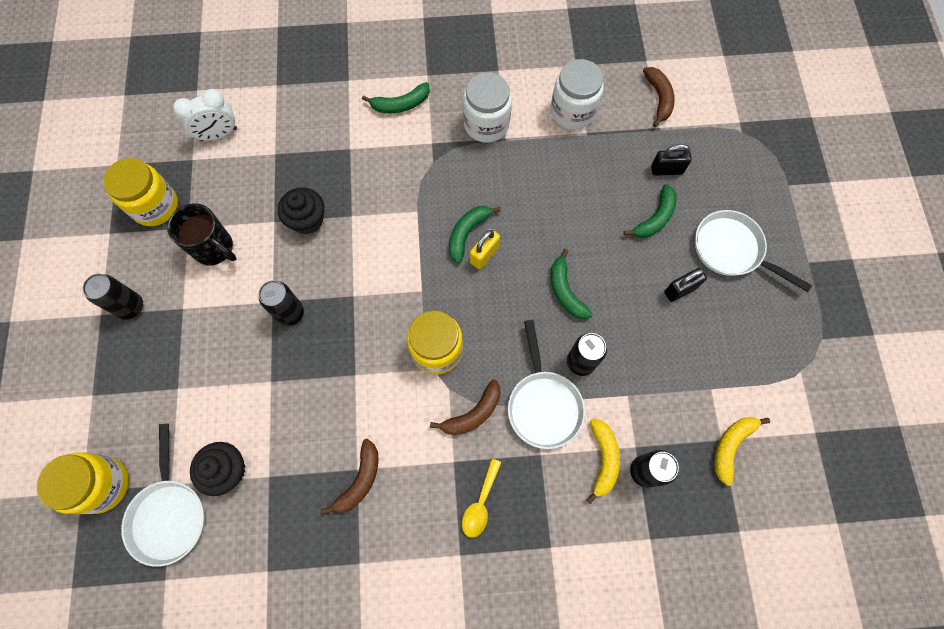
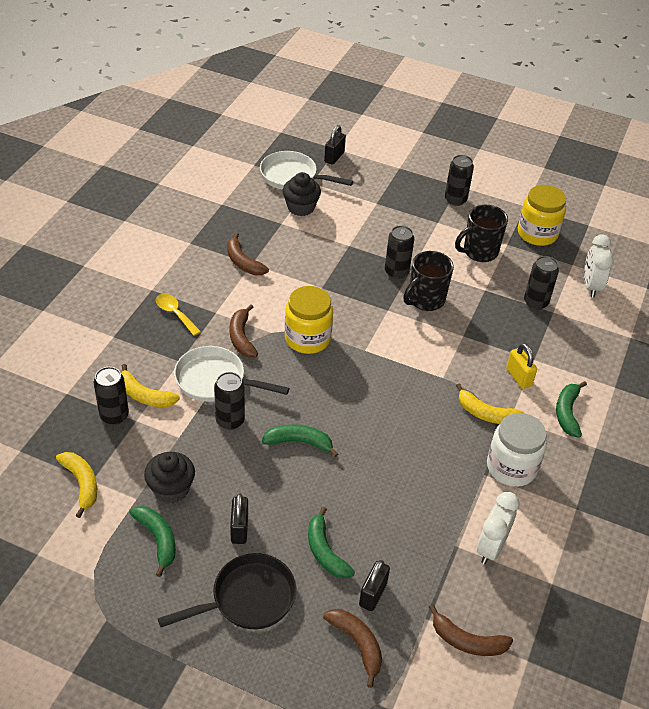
camera: 115 degrees right, 25 degrees down
yellow jar [37,452,129,514] -> black padlock [324,125,346,165]
black cupcake [278,187,324,234] -> black cupcake moved to [144,452,195,504]
green banana [449,206,501,264] -> green banana moved to [129,506,176,577]
yellow padlock [470,229,500,269] -> yellow padlock moved to [507,343,537,389]
white jar [551,59,604,130] -> white clock [477,492,520,565]
white pan [695,210,812,292] -> black pan [158,553,296,629]
none -> brown banana [323,609,382,688]
none -> black mug [403,251,454,311]
none -> yellow banana [456,383,524,424]
none -> black can [524,256,559,310]

